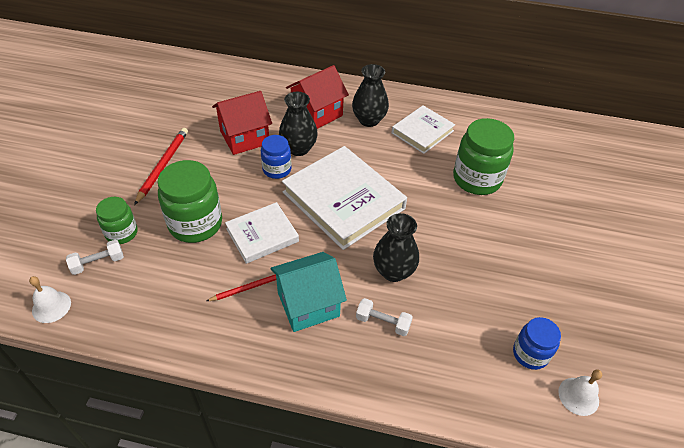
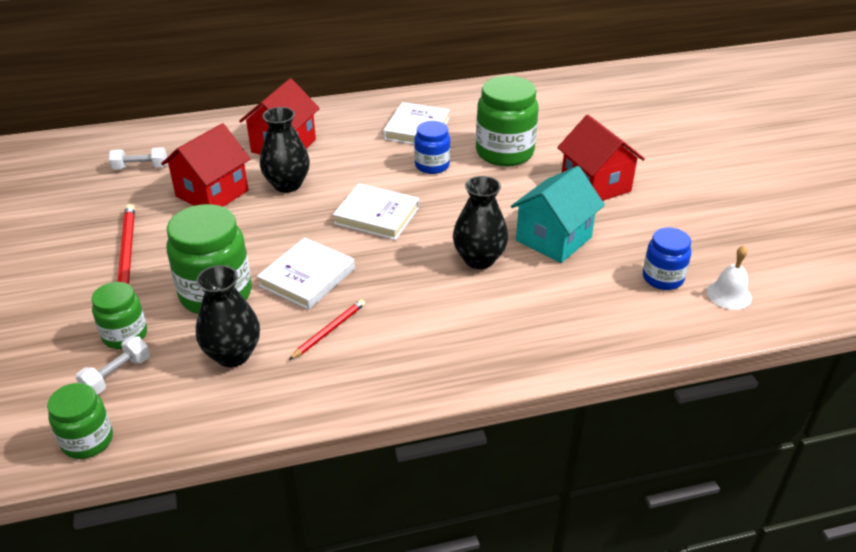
camera: 25 degrees left, 10 degrees down
white bell [29,276,71,323] -> green jar [47,383,113,459]
blue jar [261,135,291,179] -> blue jar moved to [414,121,450,174]
turquoise house [271,252,347,332] -> turquoise house moved to [511,166,605,263]
white book [282,146,407,250] -> white book [333,183,419,240], size x0.57
black vase [352,64,389,127] -> black vase moved to [196,265,260,367]
white dumbbell [356,298,413,336] -> white dumbbell moved to [109,147,167,170]
none -> red house [557,115,645,201]

